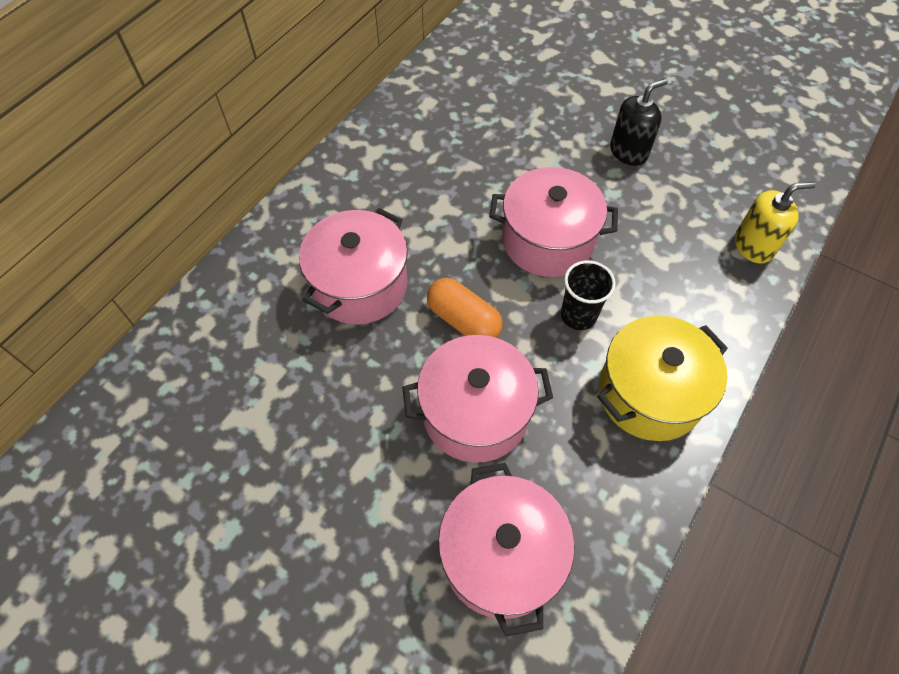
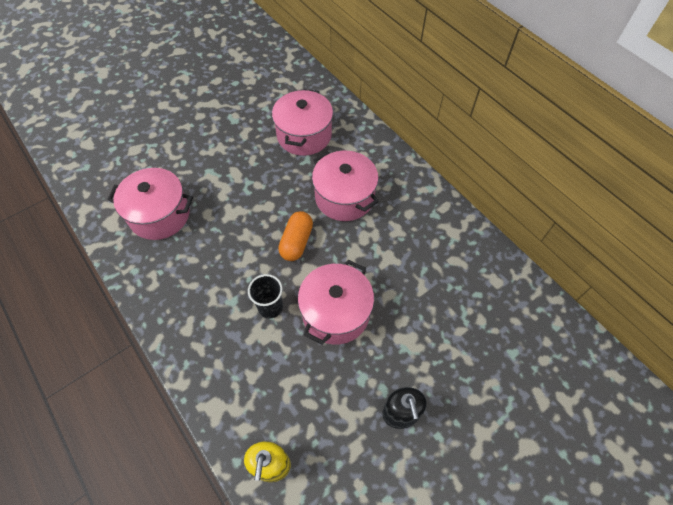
camera: 110 degrees right, 0 degrees up
pink pot [402,335,553,463] -> pink pot moved to [272,89,333,156]
orange capsule [427,278,503,338] -> orange capsule turned 45 degrees counterclockwise [278,211,313,261]
yellow pot [597,315,728,441] -> none

